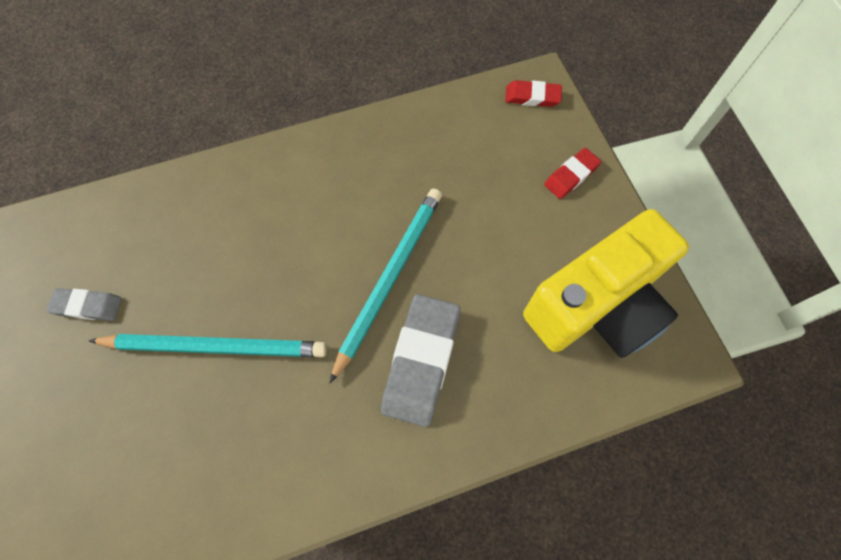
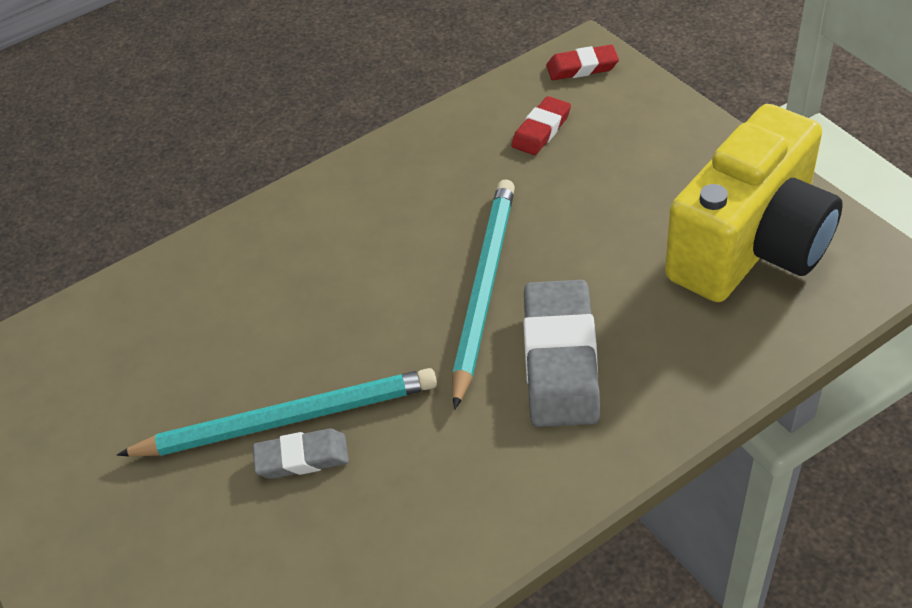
camera: 10 degrees left, 20 degrees down
grey eraser [46,288,122,321] -> grey eraser moved to [253,428,349,479]
red eraser [544,148,601,199] -> red eraser moved to [511,96,571,155]

